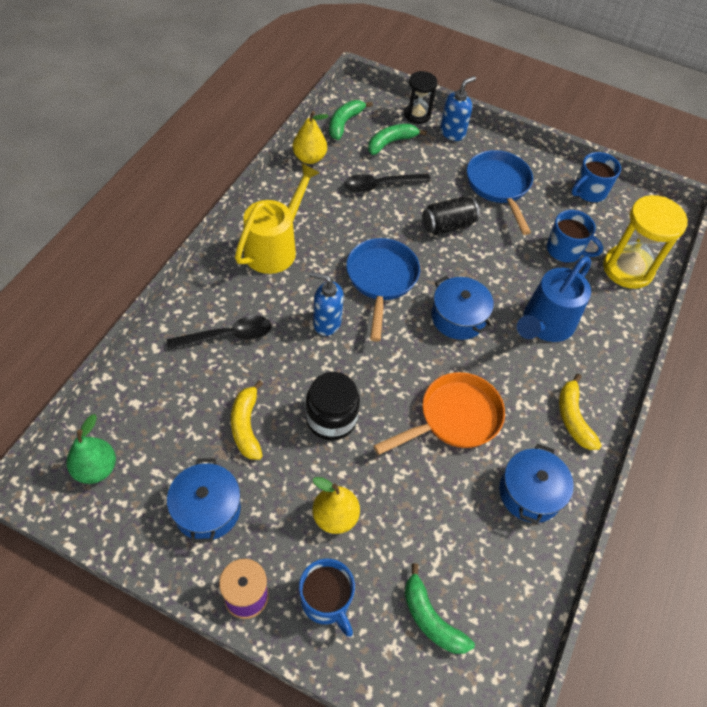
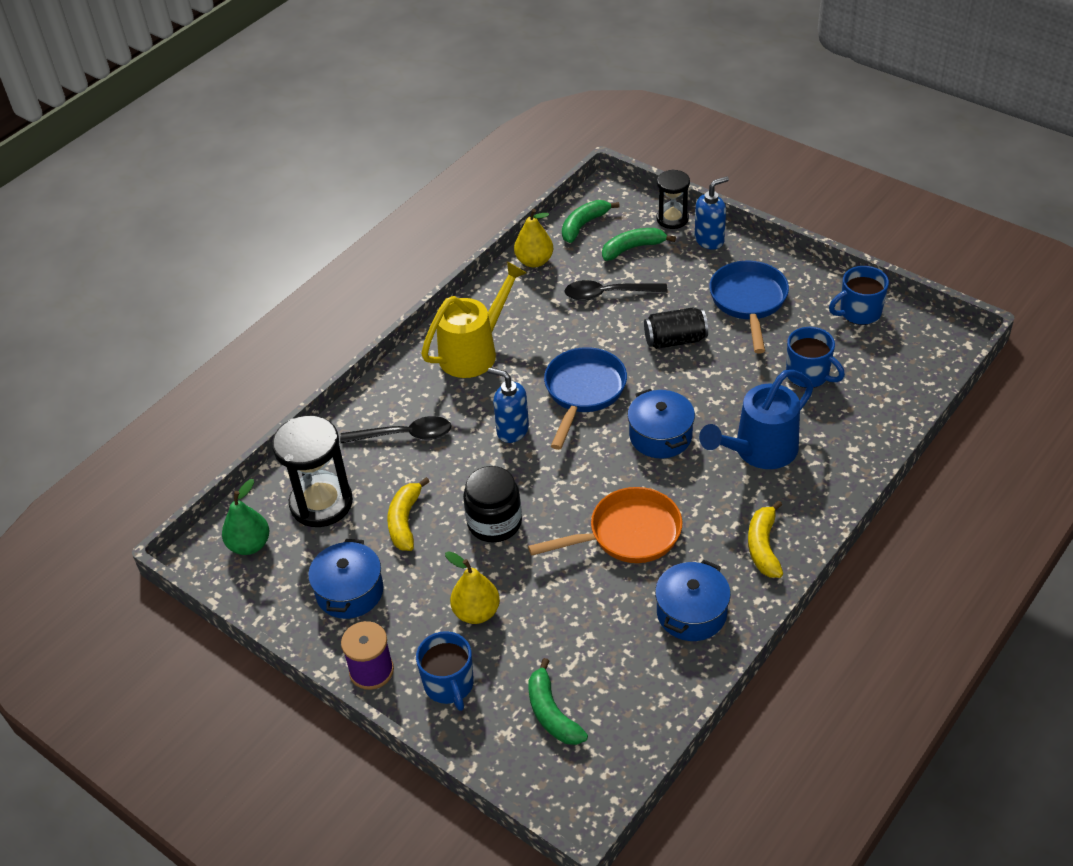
camera: 20 degrees right, 10 degrees down
yellow hourglass [603,195,688,289] -> none
none -> black hourglass [272,415,353,527]

